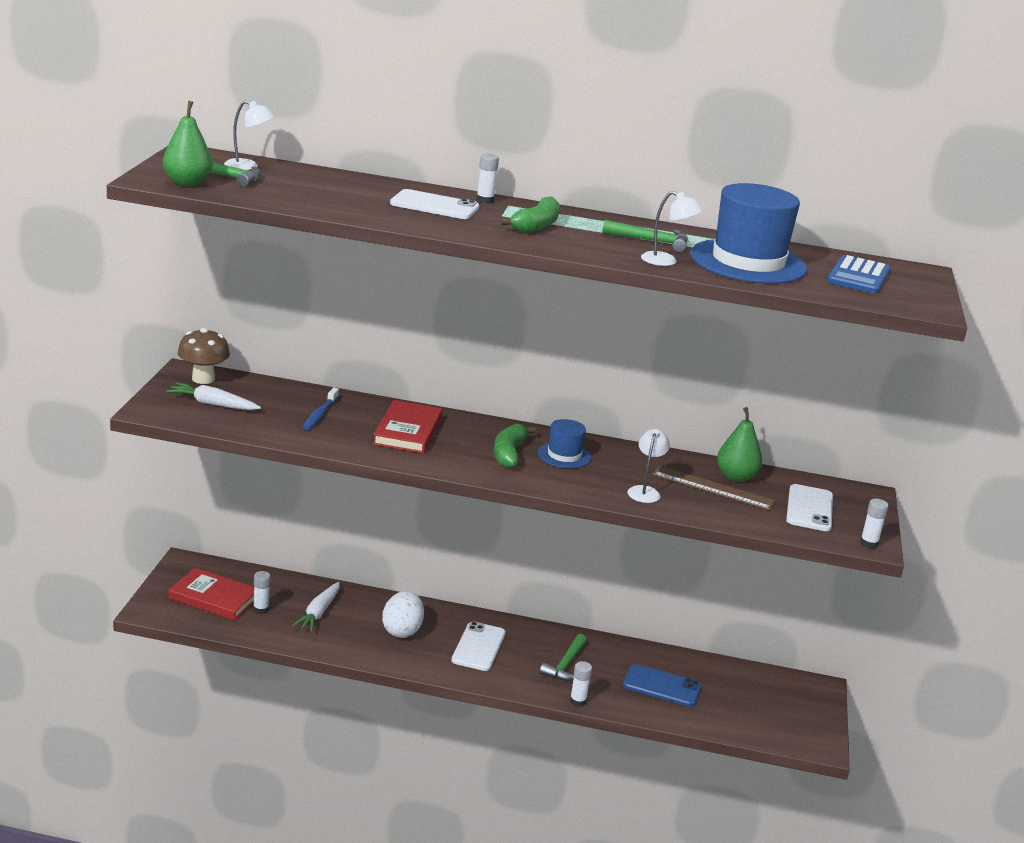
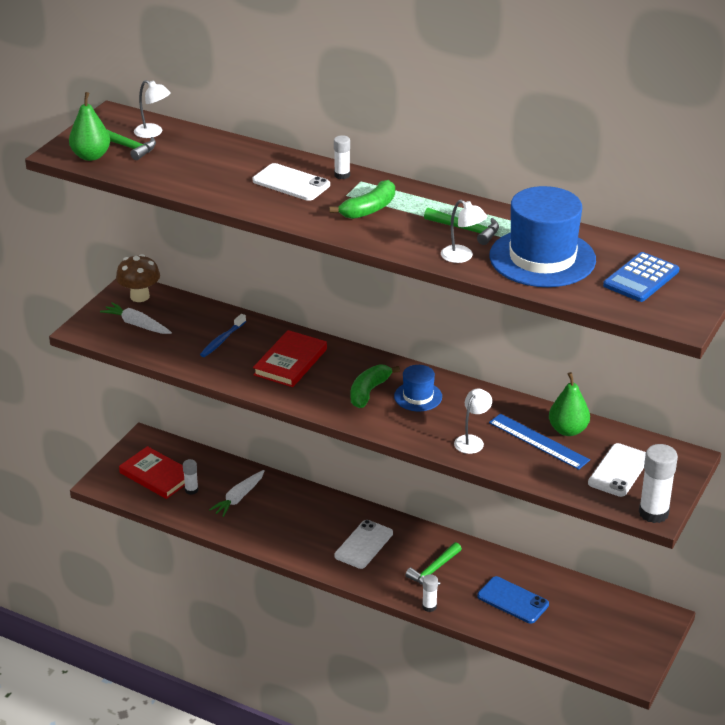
camera: 20 degrees right, 10 degrees up
white egg [382,591,424,638] -> none
brown ruler [652,465,776,510] -> blue ruler [489,413,590,470]
white glue stick [860,499,889,549] -> white glue stick [639,444,678,523], size x1.80

